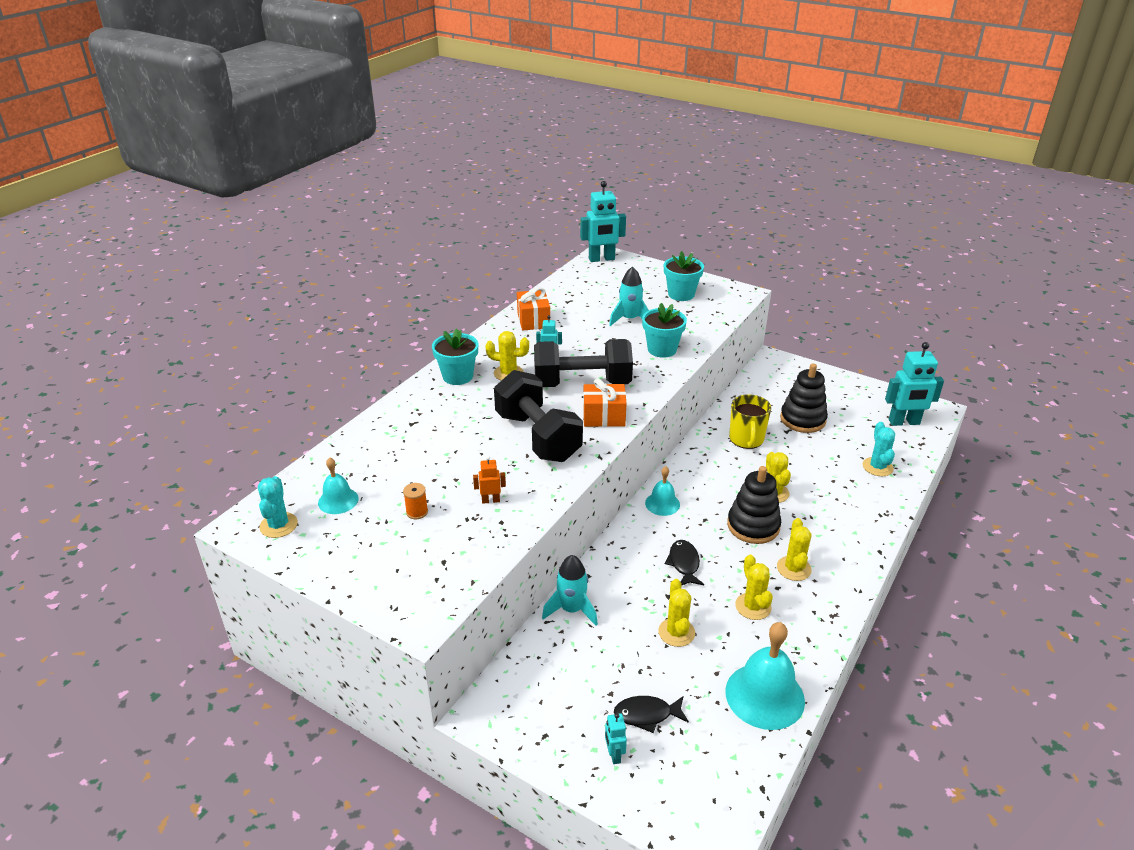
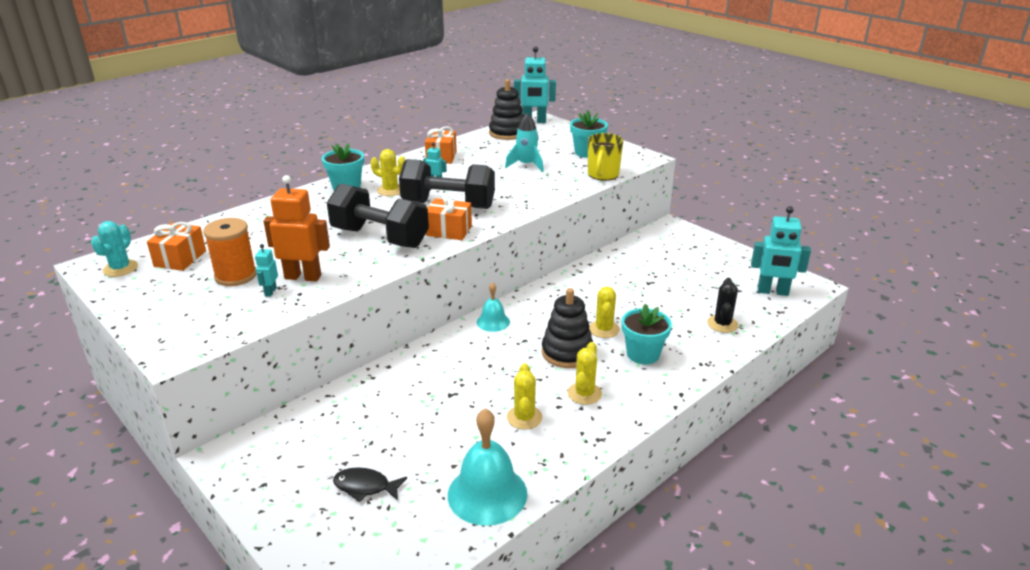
camera: 15 degrees right, 5 degrees down
turquoise bell [318,457,359,514] -> orange gift [147,222,206,271]
orange spool [403,483,428,519] -> orange spool [203,218,257,286], size x2.05
orange robot [473,456,506,504] -> orange robot [263,175,330,281], size x2.08
black dumbbell [494,370,583,462] -> black dumbbell turned 45 degrees counterclockwise [327,183,429,248]
turquoise rocket [542,555,598,626] -> none
turquoise robot [605,713,627,764] -> turquoise robot moved to [255,244,278,297]
turquoise flower pot [642,303,687,358] -> turquoise flower pot moved to [622,303,672,364]
yellow cactus [658,579,695,647] -> none
black fish [665,540,704,585] -> none
yellow mug [729,394,771,449] -> yellow mug moved to [588,133,624,181]
black stacking toy [780,364,828,433] -> black stacking toy moved to [489,79,524,140]
turquoise cactus [863,422,895,476] -> black cactus [707,278,738,333]

